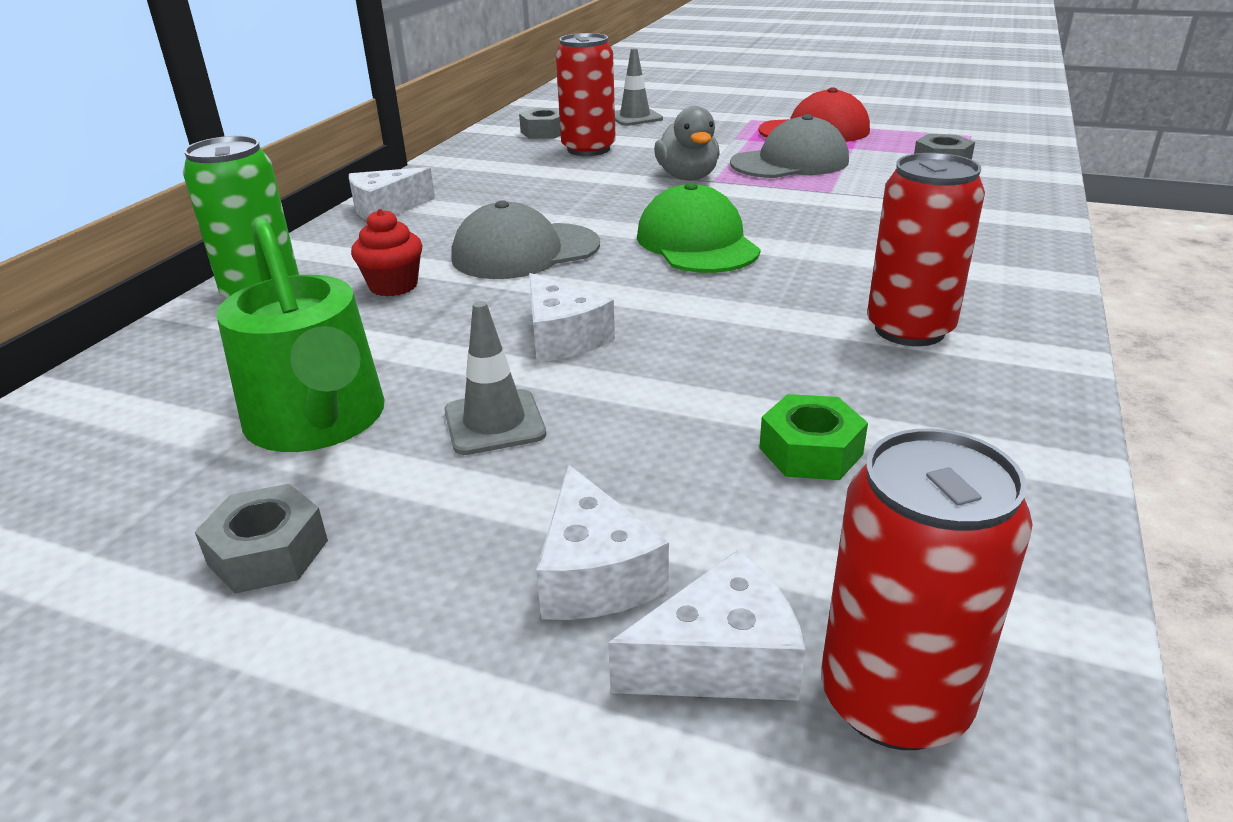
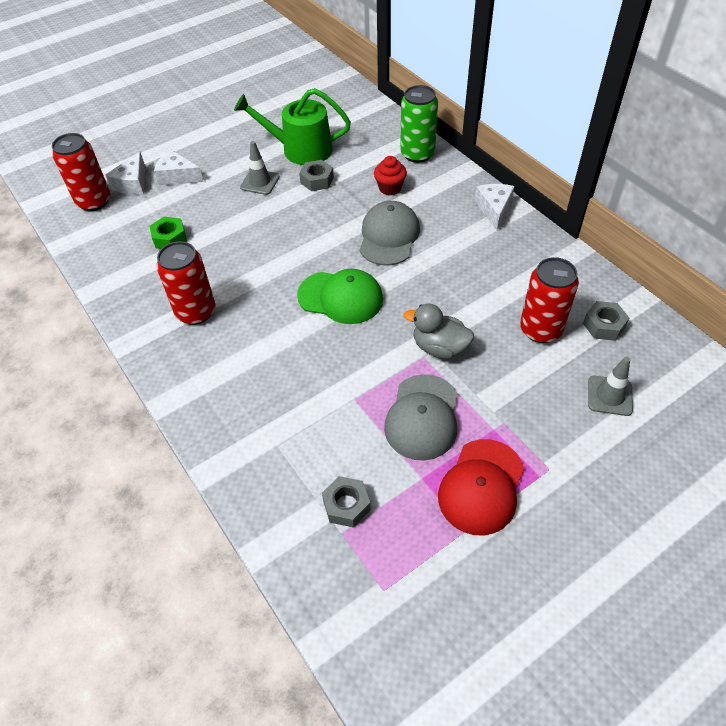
camera: 125 degrees right, 20 degrees up
grey nut [195,484,328,594] -> grey nut moved to [299,160,334,191]
white cheese [529,273,615,363] -> none

